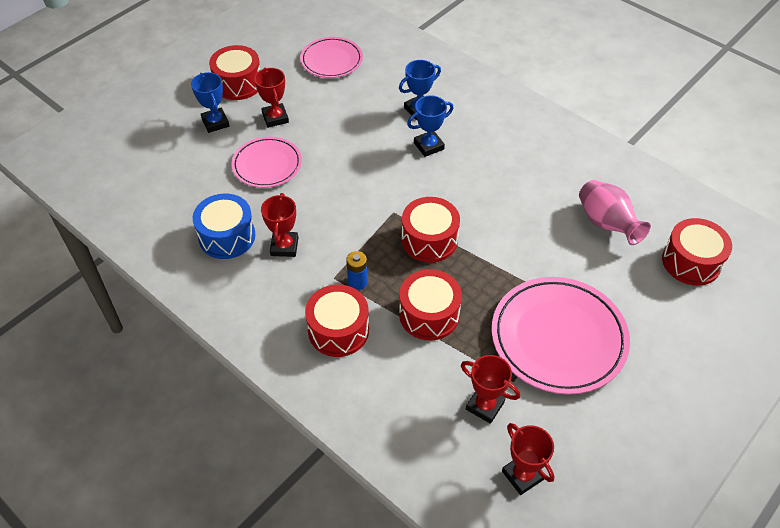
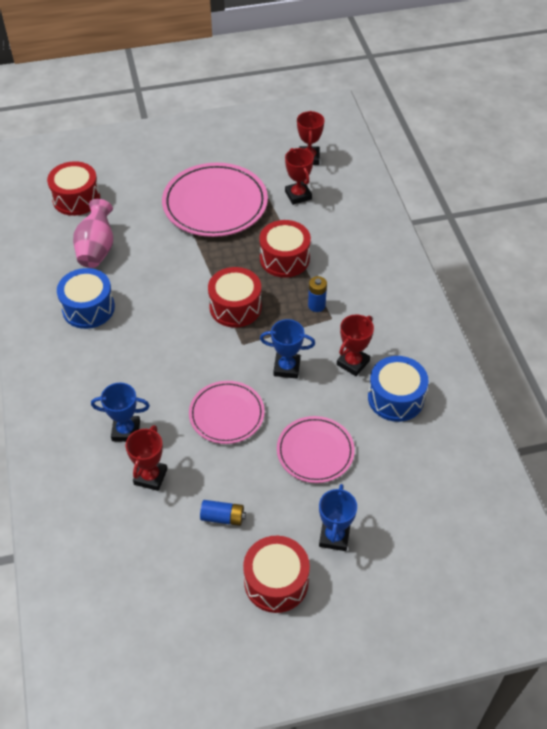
camera: 145 degrees left, 0 degrees up
red trophy [254,68,289,128] -> red trophy moved to [126,425,167,491]
pink plate [300,37,363,78] -> pink plate moved to [189,381,265,444]
red drum [305,285,369,357] -> none
blue trophy [407,95,453,157] -> blue trophy moved to [260,319,315,378]
none -> blue drum [57,268,115,329]
none -> blue battery [200,500,246,526]

